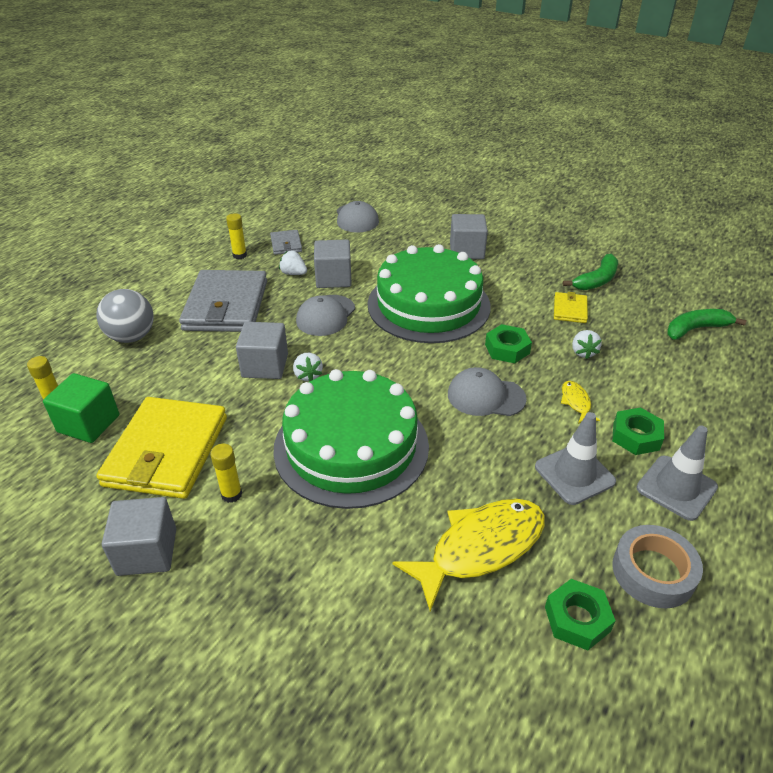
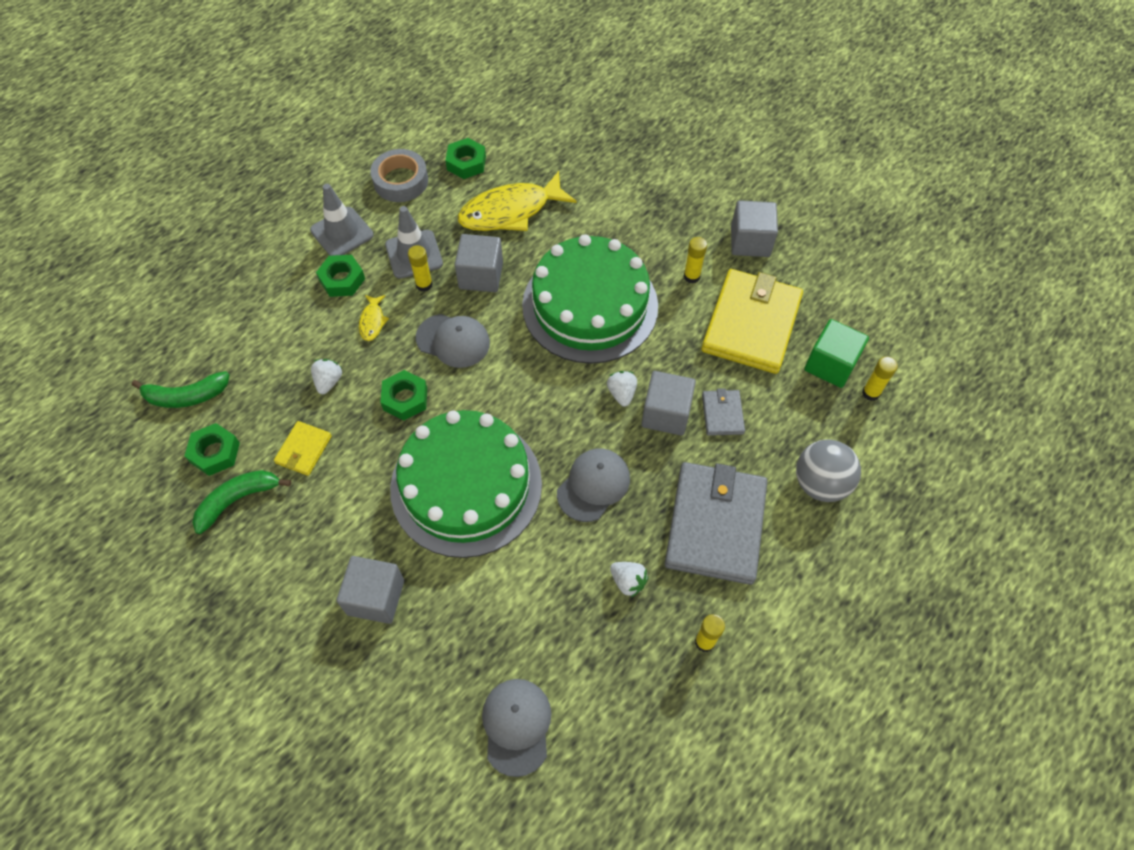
camera: 170 degrees left, 20 degrees up
grey wallet [270,230,302,255] -> grey wallet moved to [702,388,745,436]
grey cube [314,240,352,288] -> grey cube moved to [455,234,503,292]
none -> green nut [185,423,240,476]
none -> yellow glue stick [408,245,433,292]

